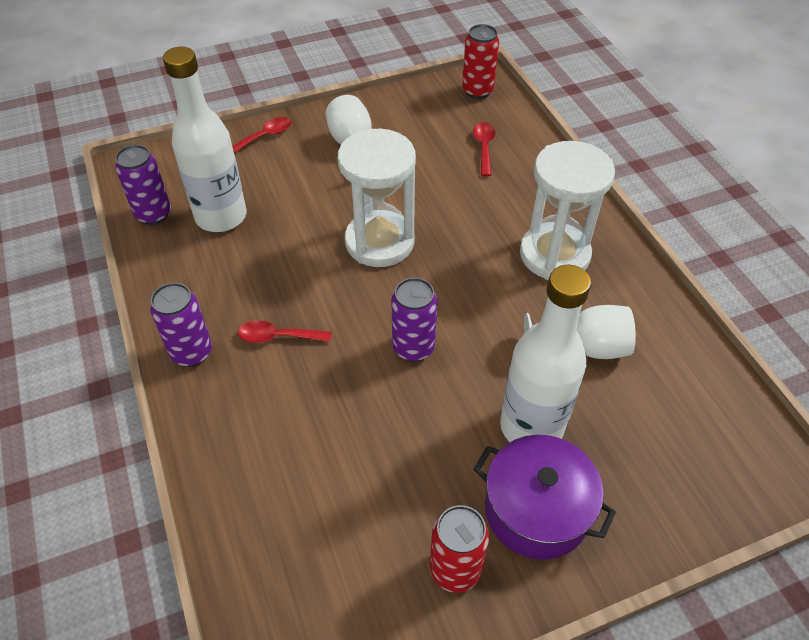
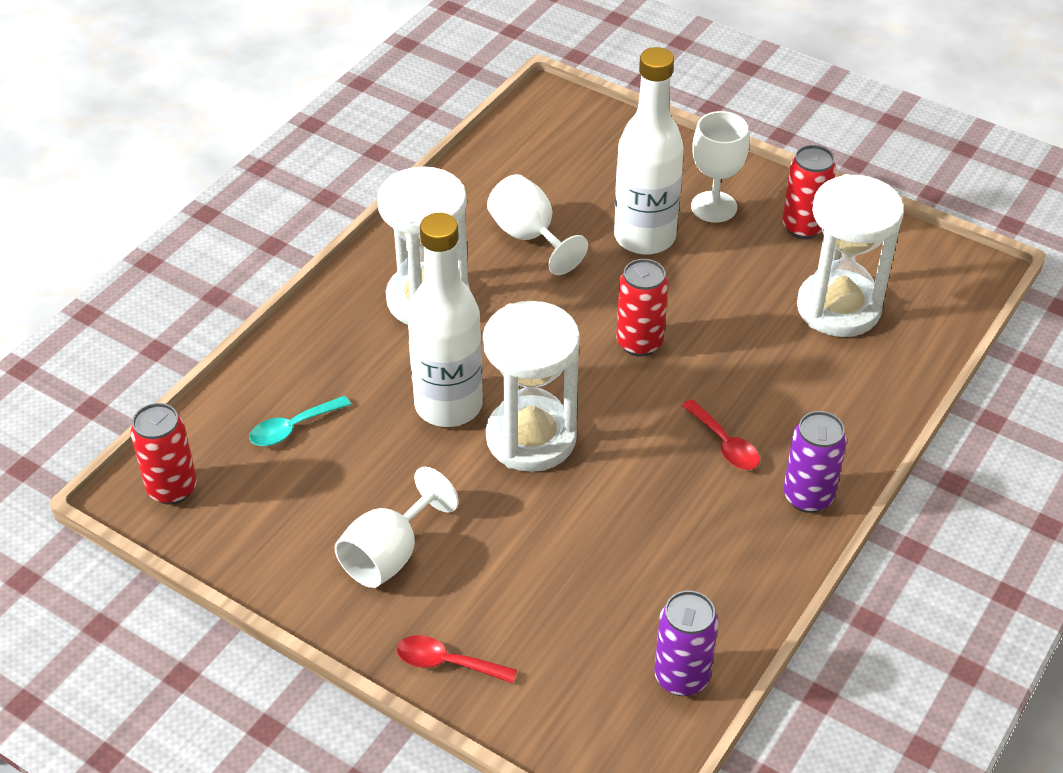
camera: 125 degrees left, 5 degrees down
white bottle [163,46,247,232] -> white bottle moved to [408,213,483,427]
purple can [391,278,437,362] -> red can [616,259,668,357]
red spoon [473,122,495,176] -> turquoise spoon [249,396,351,446]
purple pot [473,435,616,560] -> white goblet [691,111,749,223]
none -> white hourglass [797,174,904,337]

